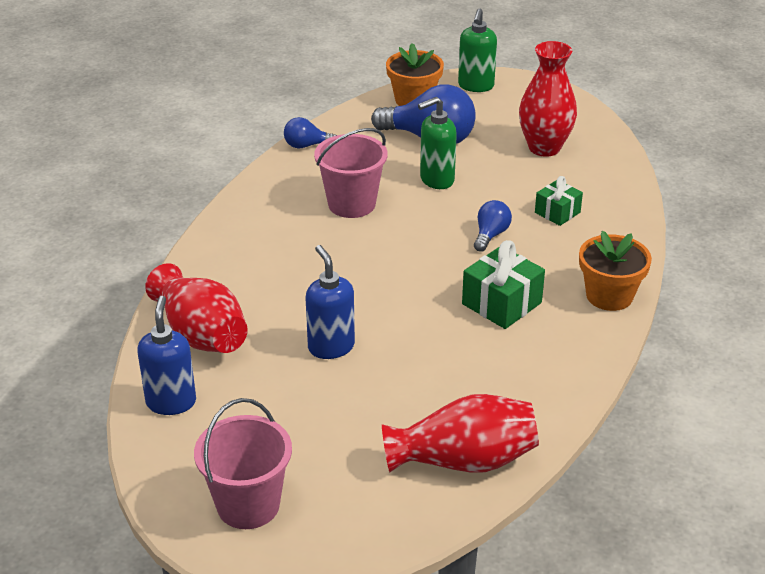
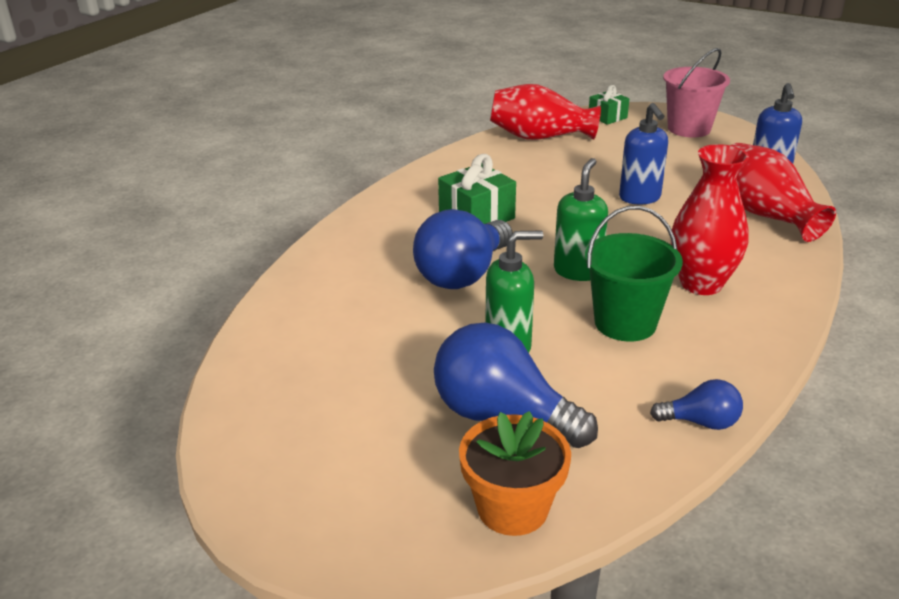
camera: 170 degrees left, 5 degrees down
pink bucket [314,128,388,218] -> green bucket [585,206,683,342]
green soap dispenser [458,8,497,92] -> green soap dispenser moved to [554,158,608,281]
blue light bulb [474,200,512,252] -> blue light bulb [413,209,513,289], size x1.98
red vase [519,41,577,157] -> red vase moved to [671,144,749,295]
green gift [535,176,583,226] -> green gift moved to [589,85,629,125]
orange flower pot [579,231,652,311] -> none

